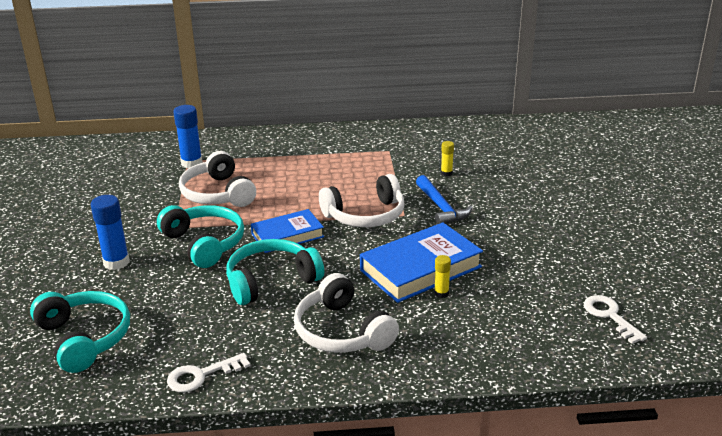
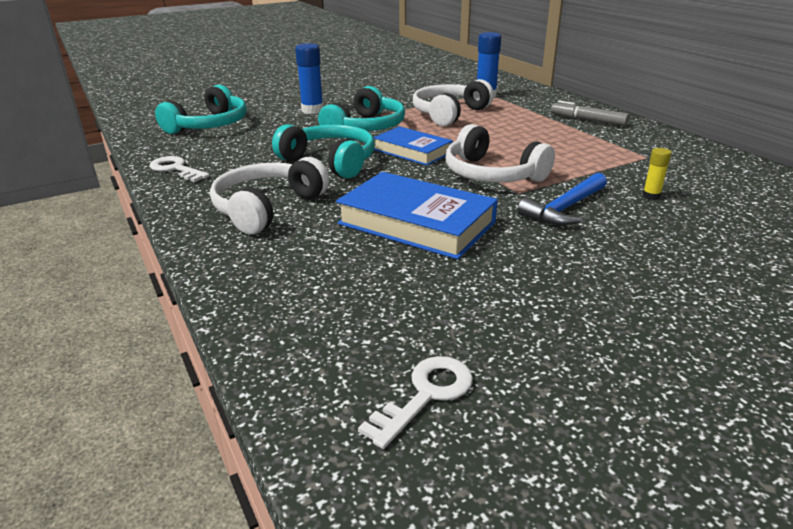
camera: 65 degrees right, 0 degrees up
yellow glue stick [434,255,451,298] -> none
none -> grey marker [551,100,629,126]

